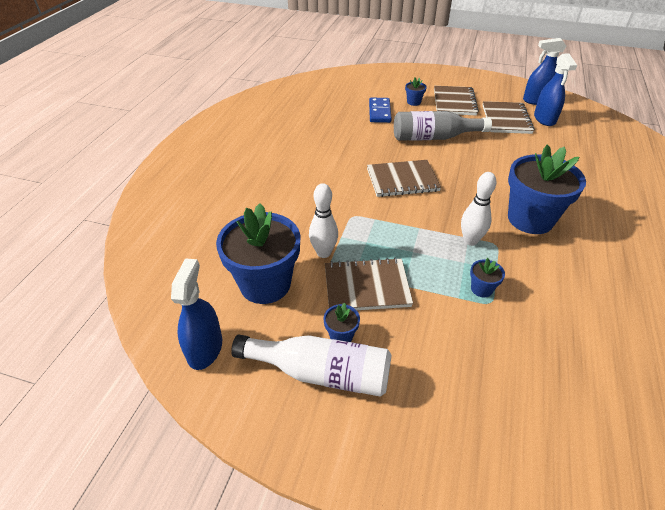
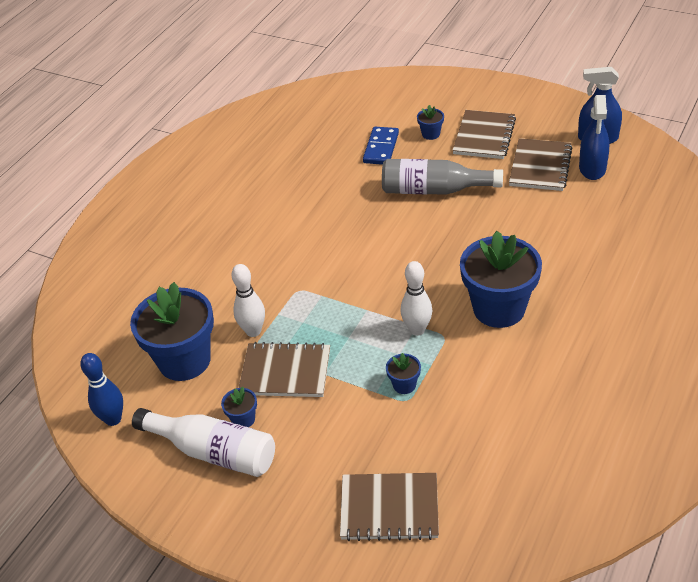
camera: 15 degrees right, 0 degrees up
blue spray bottle [171,258,222,370] -> blue bowling pin [80,353,123,426]
brown notebook [367,160,441,197] -> brown notebook moved to [340,473,439,541]

